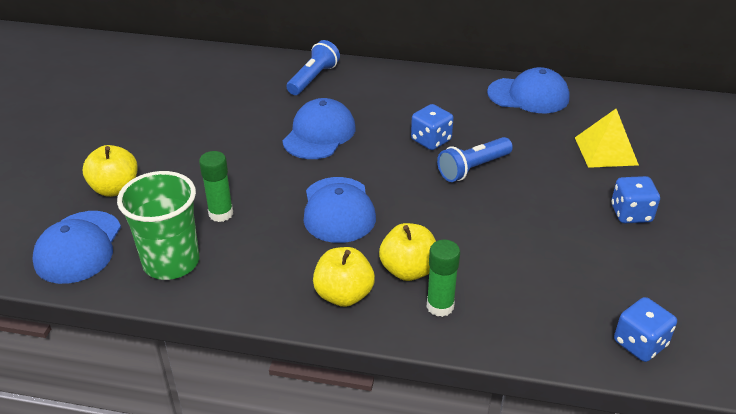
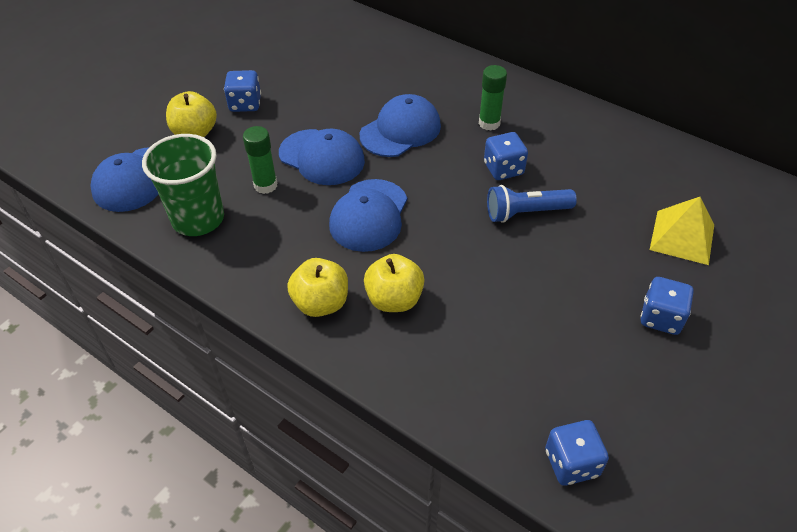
camera: 25 degrees right, 10 degrees up
blue flashlight [286,40,340,95] -> none
green glue stick [427,240,460,317] -> green glue stick moved to [479,65,507,131]
blue cap [487,67,570,113] -> blue cap moved to [279,129,365,185]
none -> blue dice [224,70,261,112]

